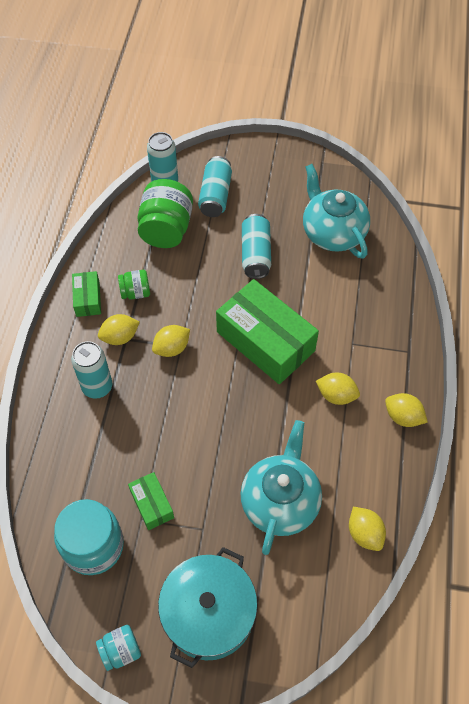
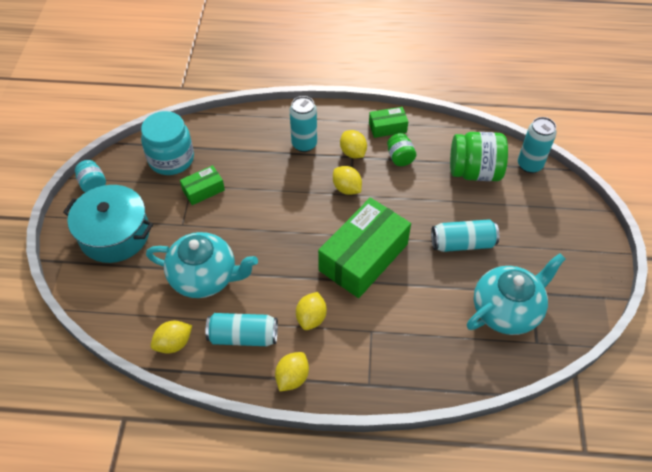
camera: 85 degrees right, 5 degrees down
turquoise can [198,156,232,217] -> turquoise can moved to [205,313,278,346]

